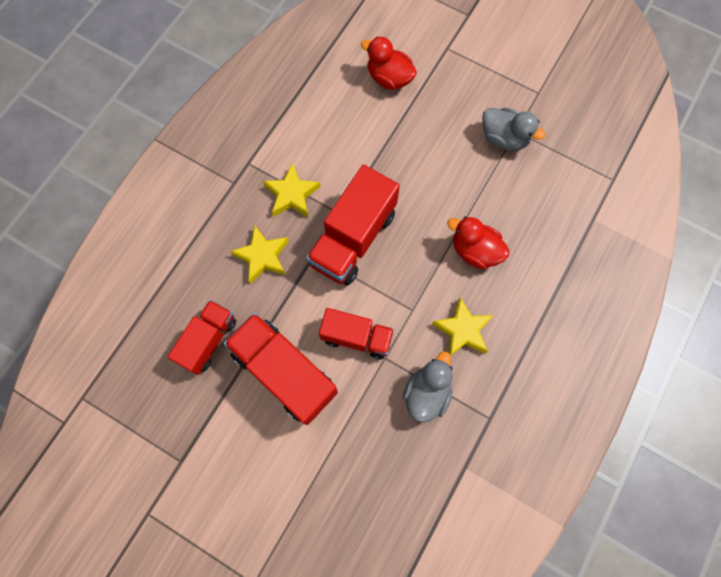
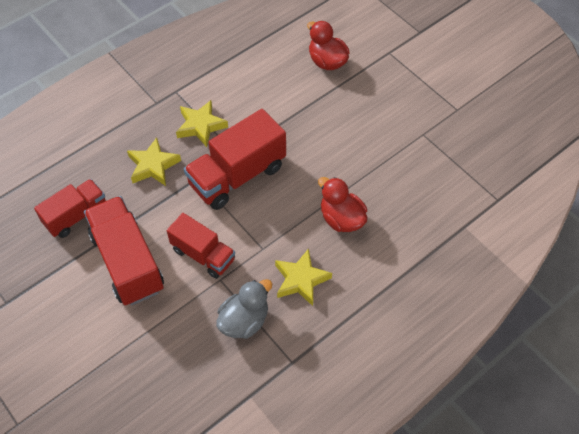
camera: 20 degrees right, 15 degrees down
grey duck [482,108,545,151] -> none

